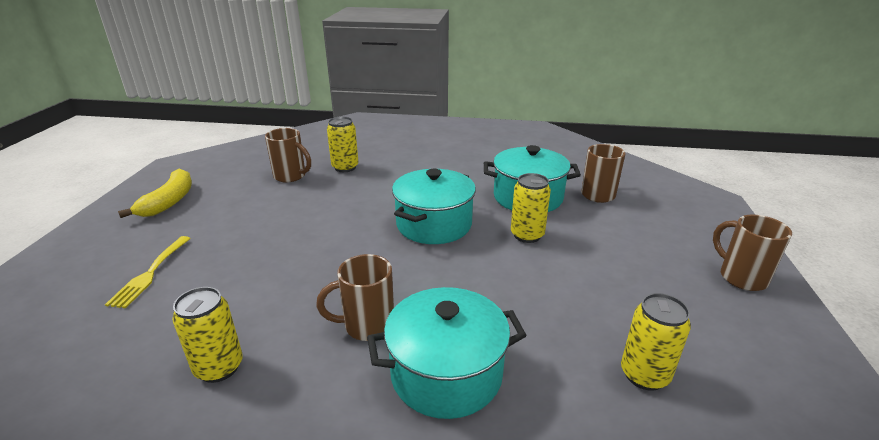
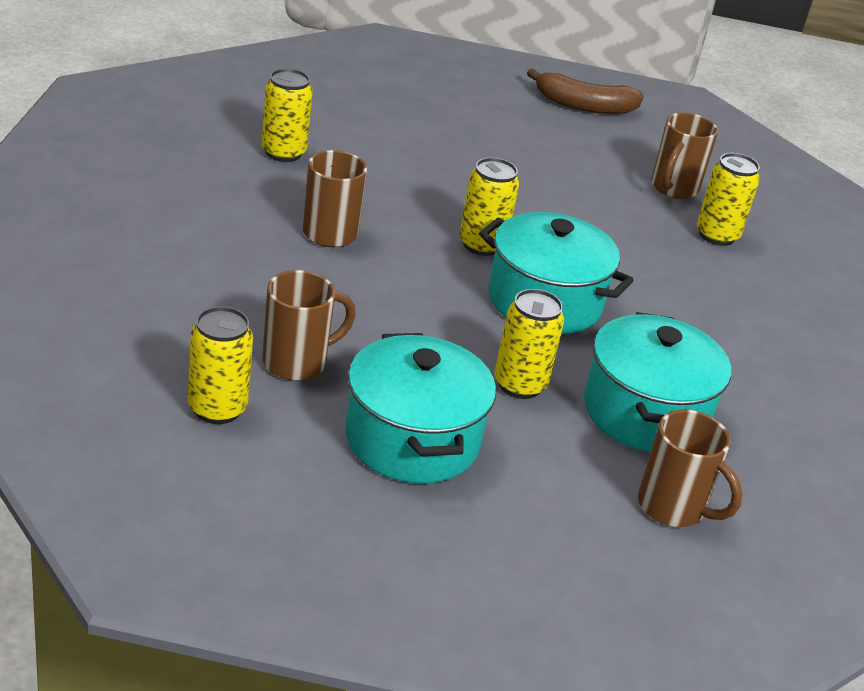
camera: 85 degrees right, 5 degrees up
yellow fork [105,236,191,308] -> none
yellow banana [118,169,192,218] -> brown banana [527,68,644,114]
turquoise pot [367,287,526,419] -> turquoise pot moved to [345,333,496,483]
brown mug [713,215,792,291] -> brown mug moved to [262,270,356,381]
none -> yellow can [459,157,519,256]

